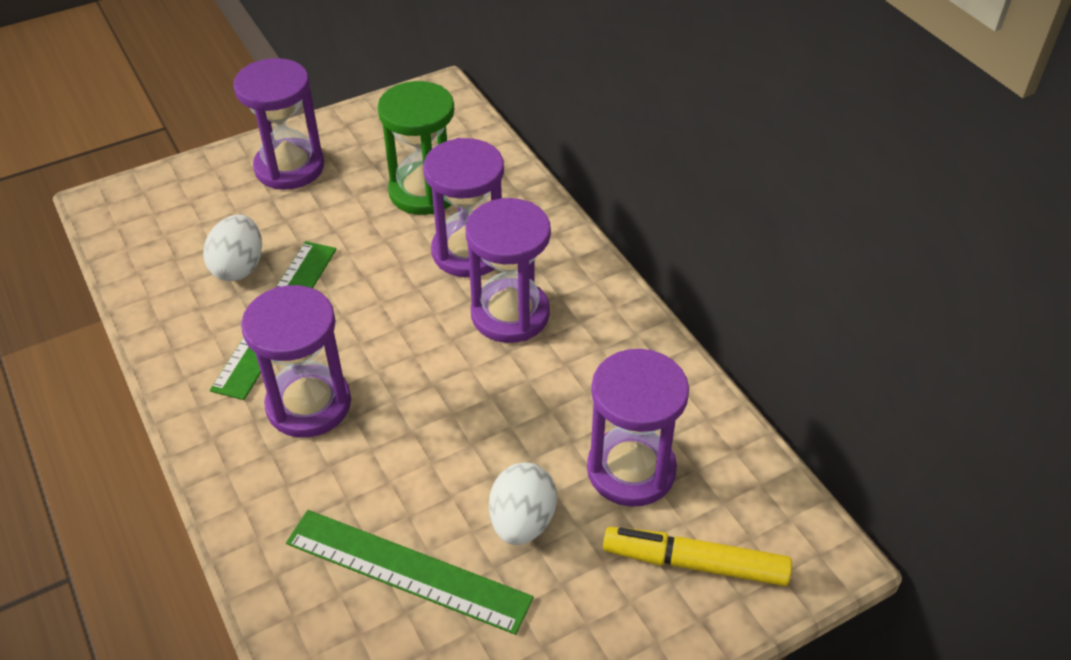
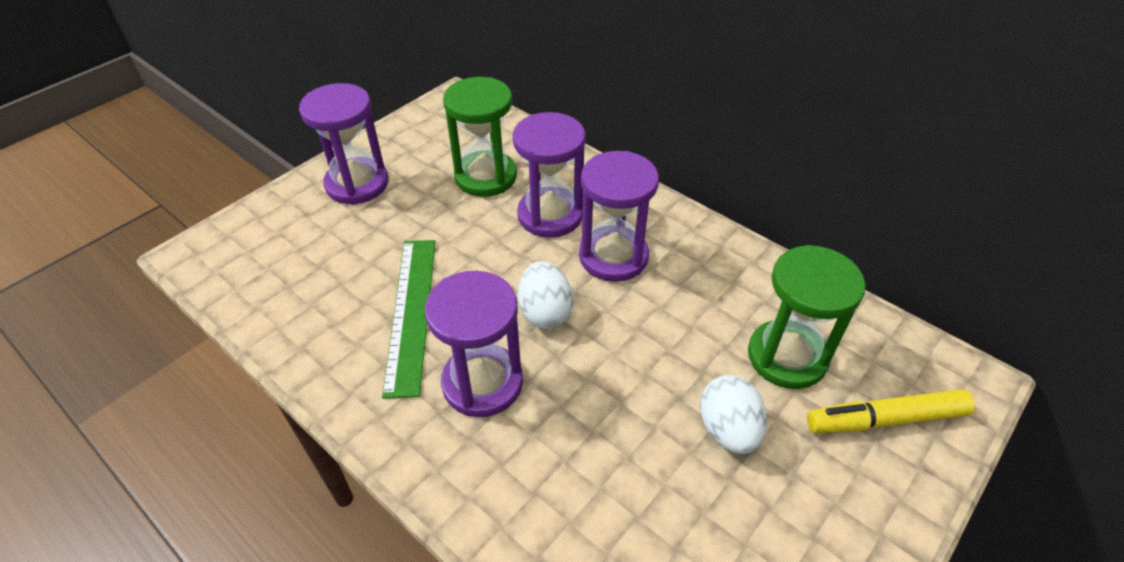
camera: 20 degrees left, 0 degrees up
white egg [203,215,262,281] -> white egg moved to [518,261,573,329]
green ruler [286,510,534,635] -> none
purple hourglass [587,349,689,507] -> green hourglass [748,245,866,389]

